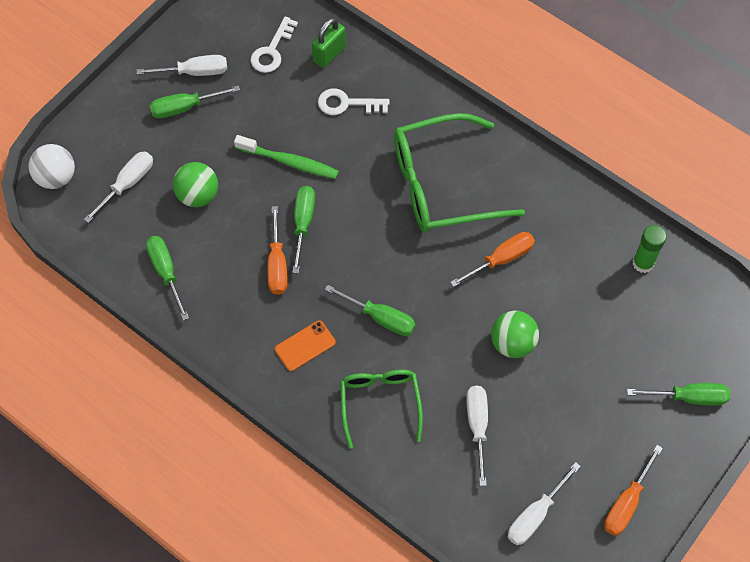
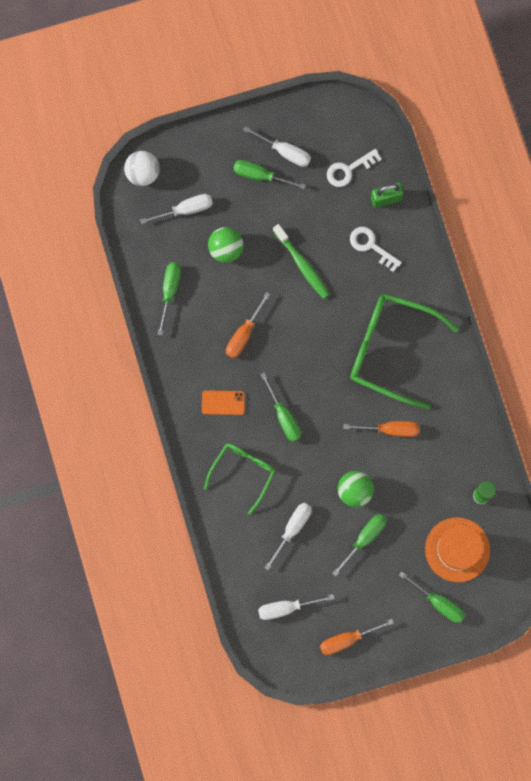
camera: 35 degrees right, 15 degrees up
green screwdriver [292,186,315,274] -> green screwdriver moved to [332,514,386,577]
none -> orange hat [425,517,490,582]

